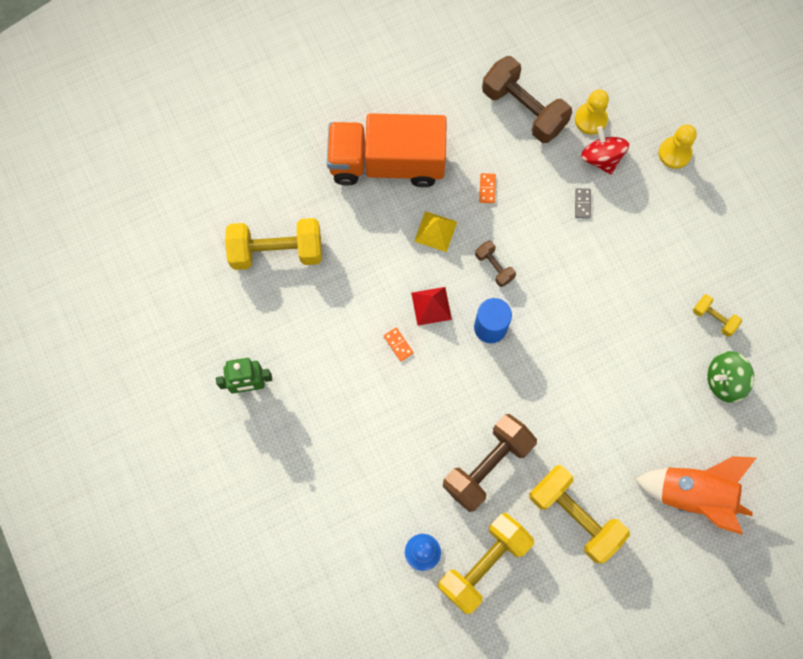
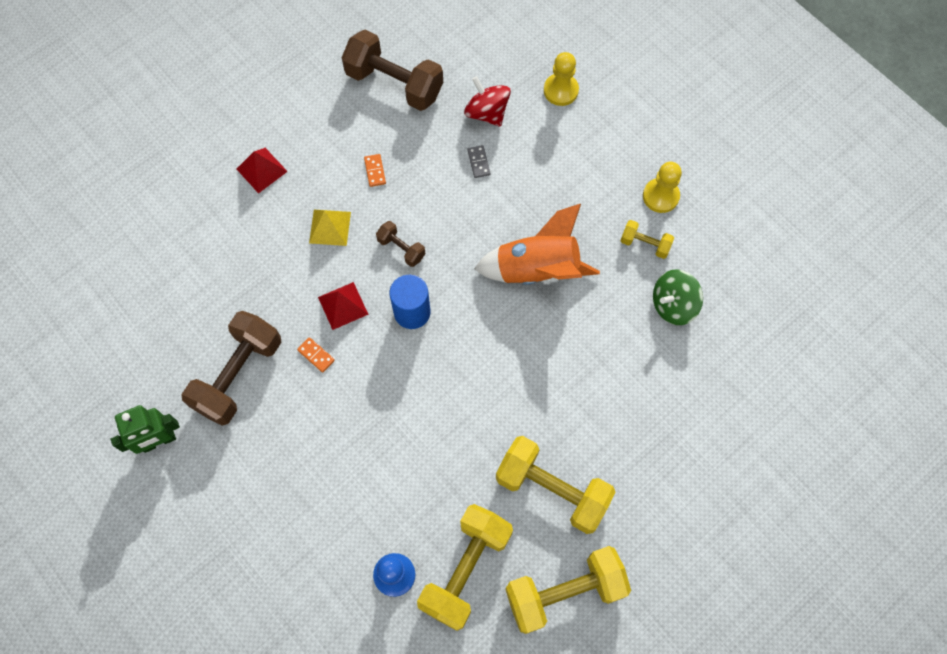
camera: 15 degrees left, 5 degrees down
yellow dumbbell [225,218,322,270] -> yellow dumbbell moved to [505,546,631,634]
orange truck [327,113,447,187] -> red pyramid [237,148,288,193]
brown dumbbell [443,414,537,512] -> brown dumbbell moved to [181,311,281,426]
yellow pawn [575,89,609,135] -> yellow pawn moved to [643,162,682,213]
orange rocket [635,456,756,534] -> orange rocket moved to [474,204,600,285]

